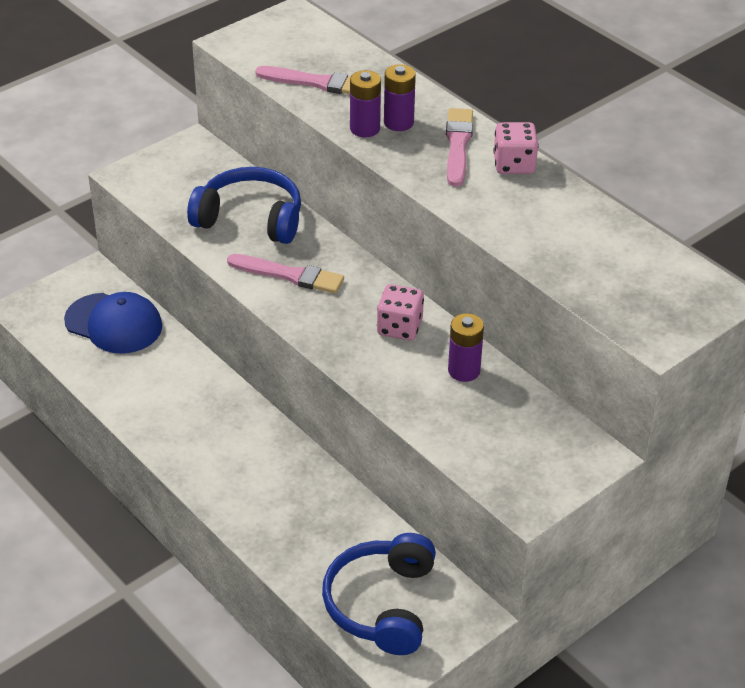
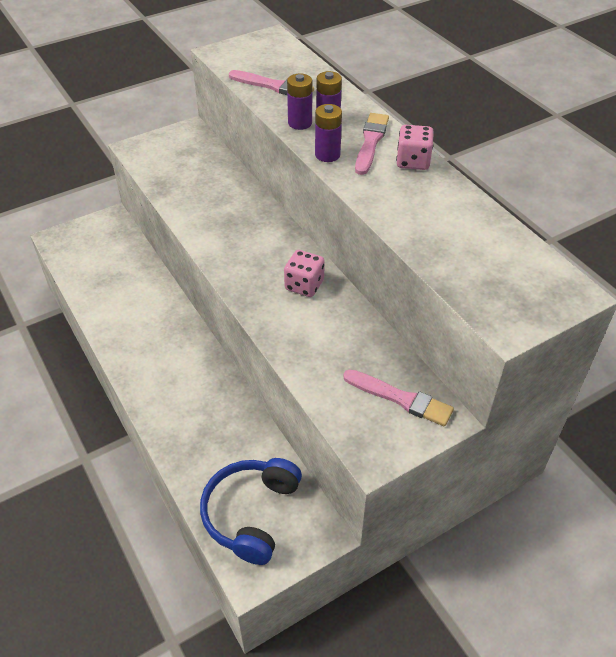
camera: 10 degrees right, 5 degrees up
blue cap [64,292,162,354] -> none
blue headphones [187,167,301,244] -> none
pink brush [227,254,344,294] -> pink brush moved to [343,369,454,426]
purple battery [448,313,484,382] -> purple battery moved to [315,104,342,162]

